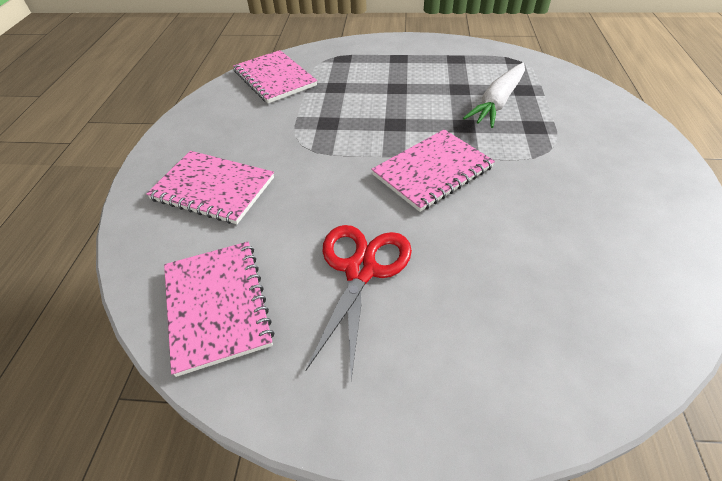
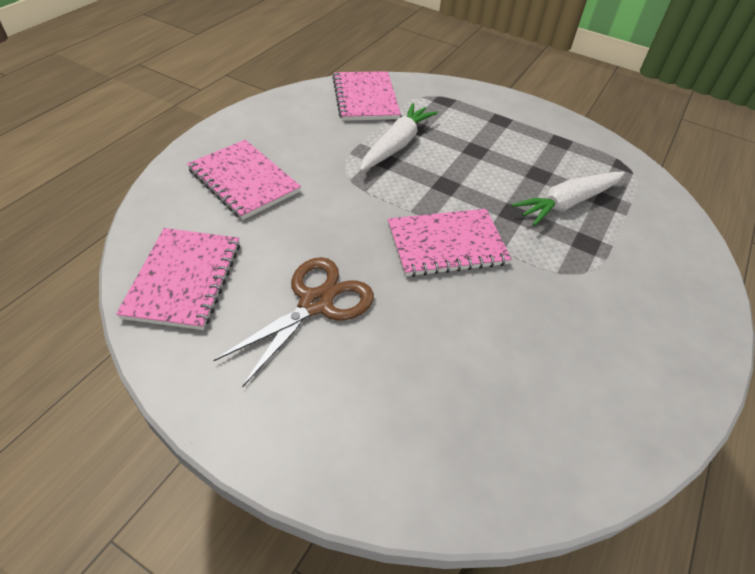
camera: 20 degrees right, 0 degrees up
red scissors [305,225,412,380] -> brown scissors [213,257,374,387]
none -> white carrot [360,103,438,172]

